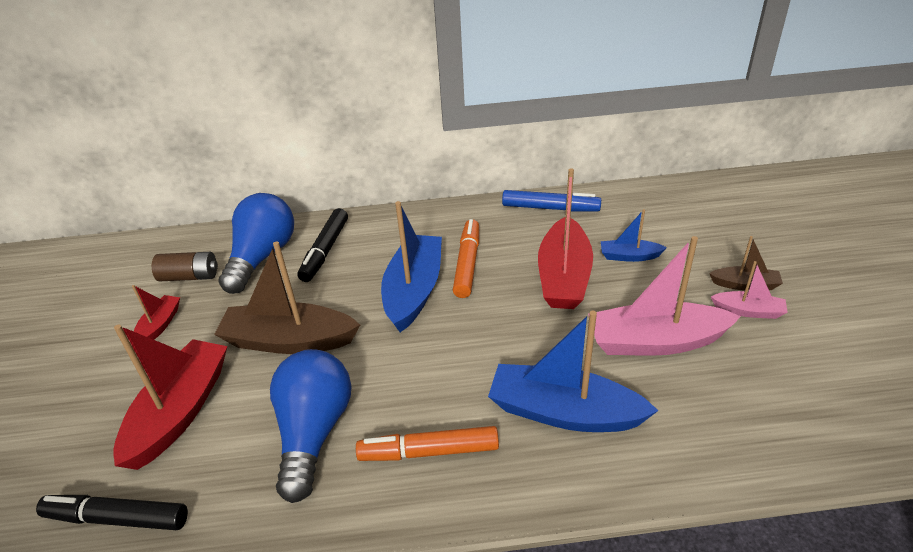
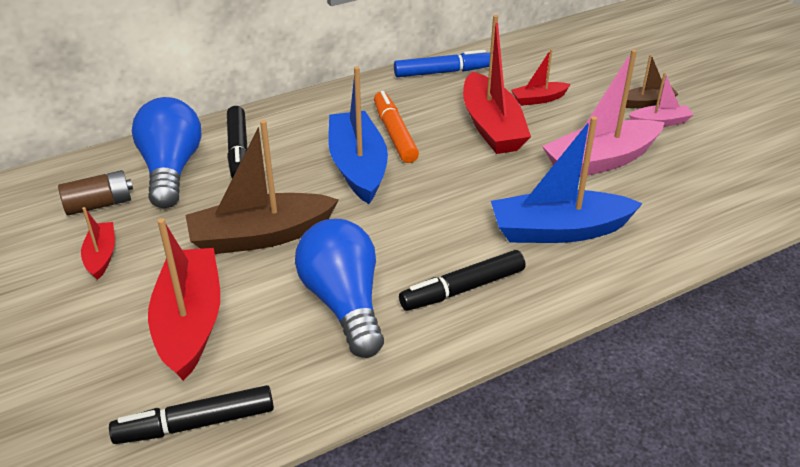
camera: 25 degrees left, 0 degrees up
orange marker [356,426,499,461] -> black marker [399,250,526,311]
blue boat [601,209,667,262] -> red boat [511,49,571,106]

